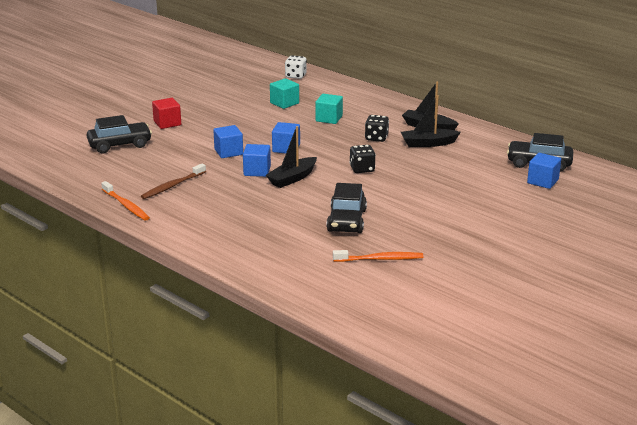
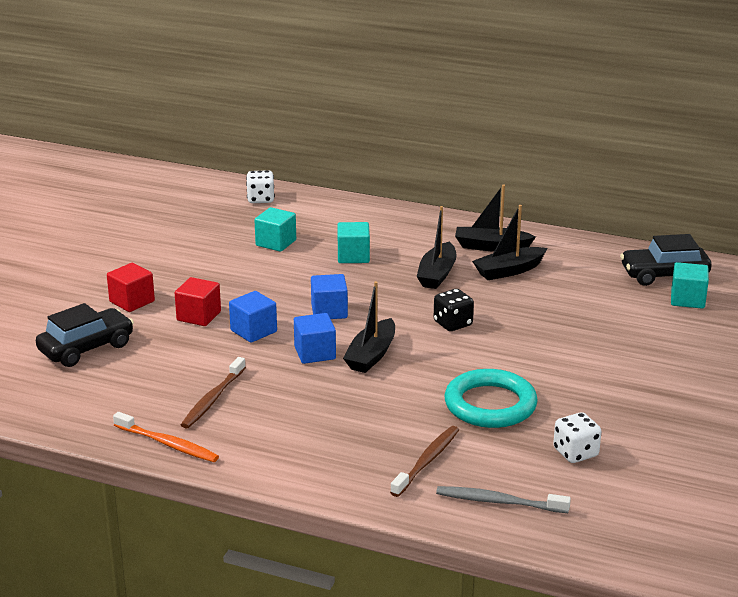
camera: 20 degrees left, 0 degrees up
black car [326,183,367,233] -> turquoise ring [444,369,538,428]
orange toothbrush [333,250,423,262] -> white dice [553,412,601,463]
black dice [365,115,389,142] -> black boat [417,206,456,289]
blue cube [527,153,561,189] -> turquoise cube [671,262,709,309]
none -> red cube [175,277,221,326]
none -> brown toothbrush [390,426,459,497]
none -> grey toothbrush [436,486,571,513]

